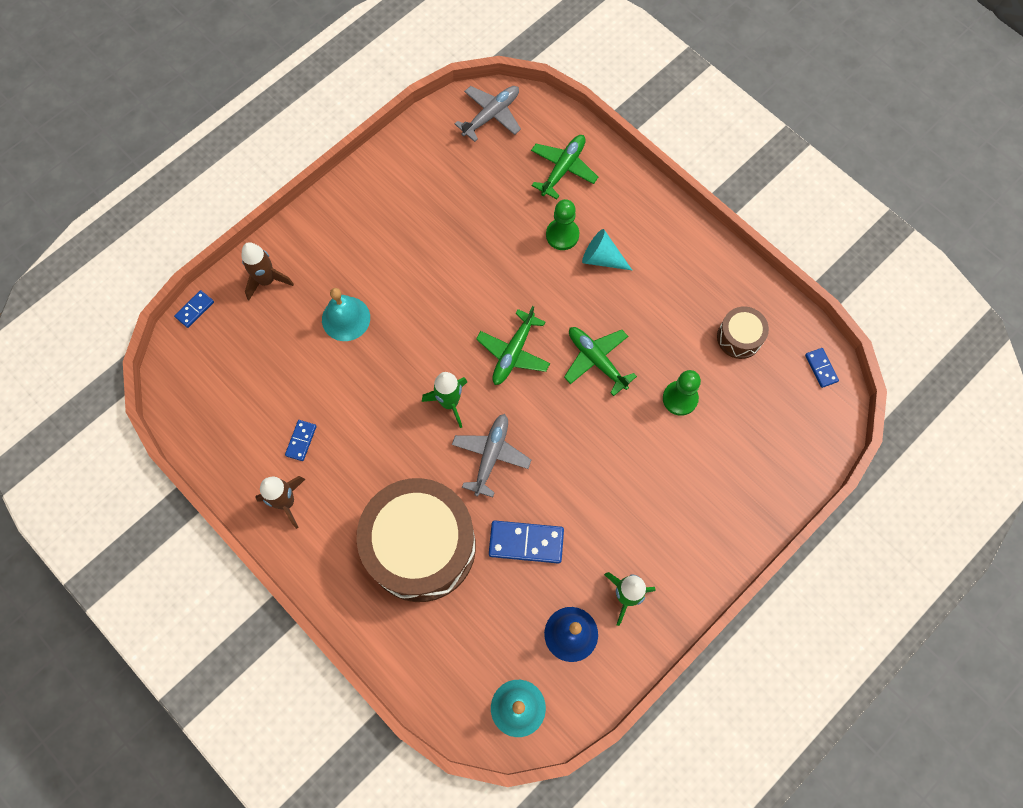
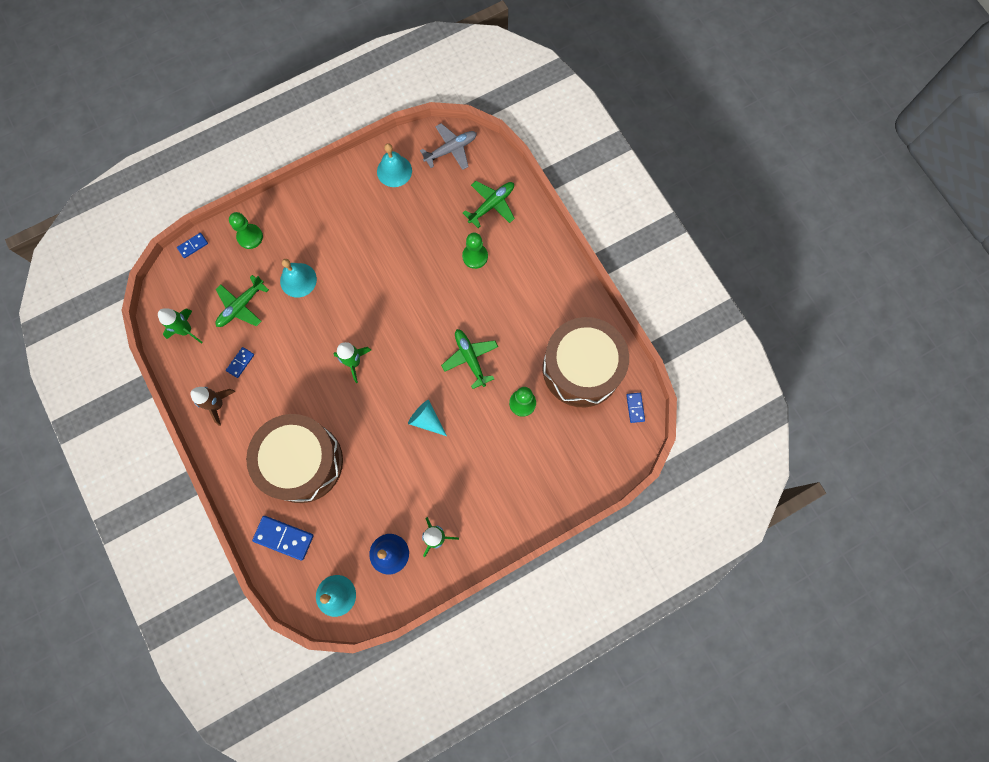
camera: 15 degrees right, 5 degrees up
brown rocket [241,242,294,300] -> green pawn [229,212,263,249]
grey plane [452,414,531,497] -> none
green plane [476,306,550,385] -> green plane moved to [216,275,269,327]
blue domino [489,520,564,564] -> blue domino moved to [252,516,314,560]
turquoise cone [582,229,632,270] -> turquoise cone moved to [408,400,447,436]
brown drum [717,306,769,359] -> brown drum [543,317,629,407], size x2.27
none -> green rocket [158,308,203,344]
none -> turquoise bell [377,143,412,187]

